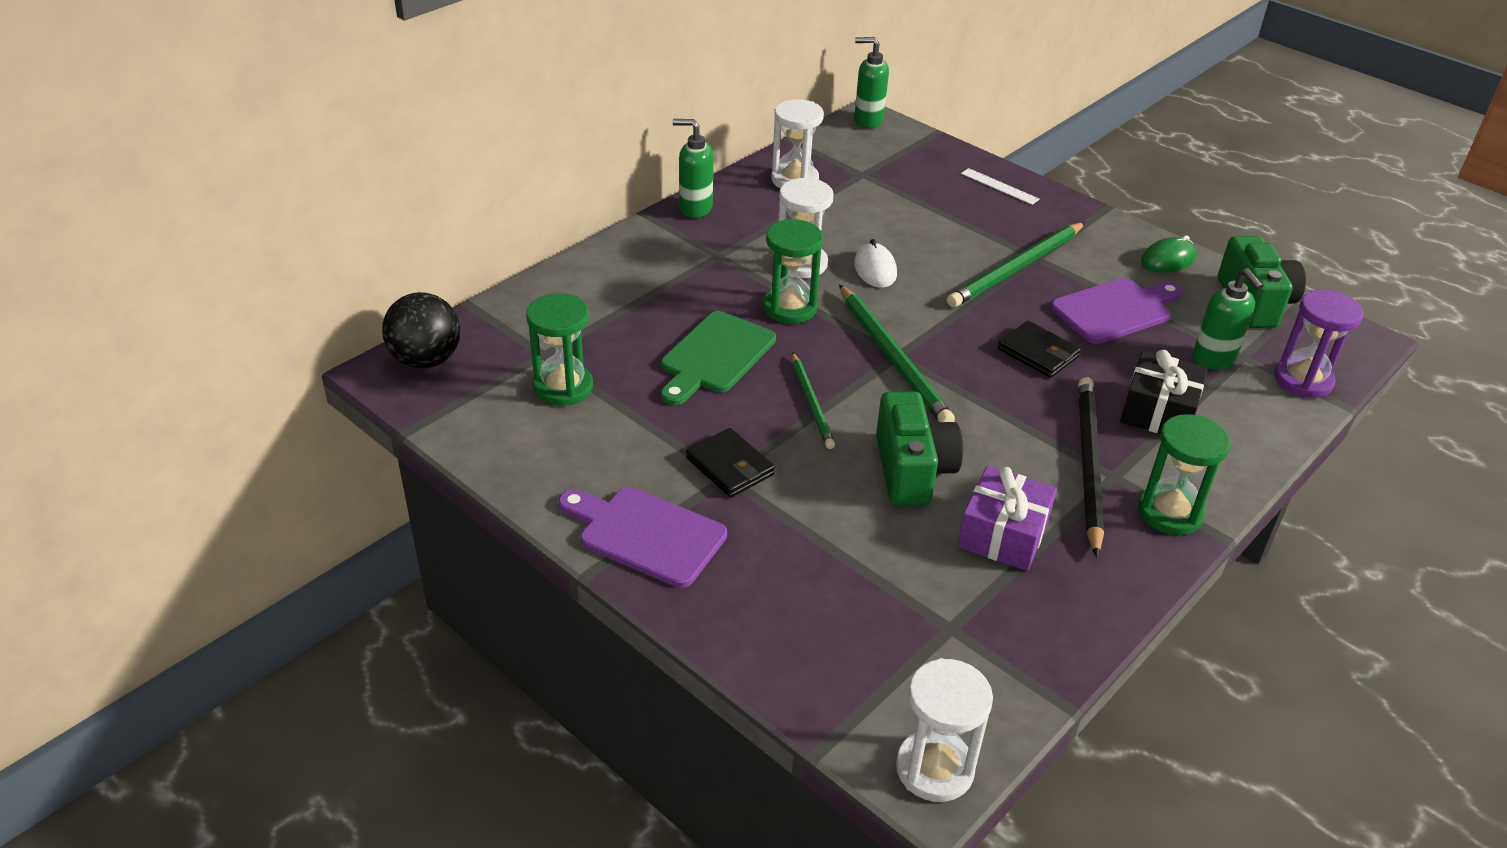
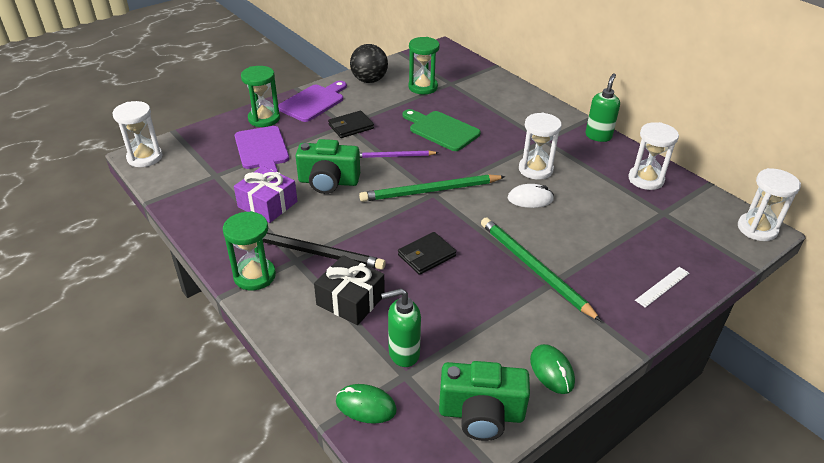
camera: 100 degrees right, 0 degrees up
black ball [382,292,460,369] -> black ball moved to [350,44,388,83]
green hourglass [763,219,823,324] -> green hourglass moved to [241,66,280,127]
green pencil [792,352,835,449] -> purple pencil [360,150,438,158]
green soap dispenser [854,37,889,128] -> white hourglass [738,168,801,241]
purple cutting board [1051,278,1183,344] -> purple cutting board moved to [235,126,289,172]
purple hourglass [1274,289,1363,398] -> green mouse [336,384,397,424]

